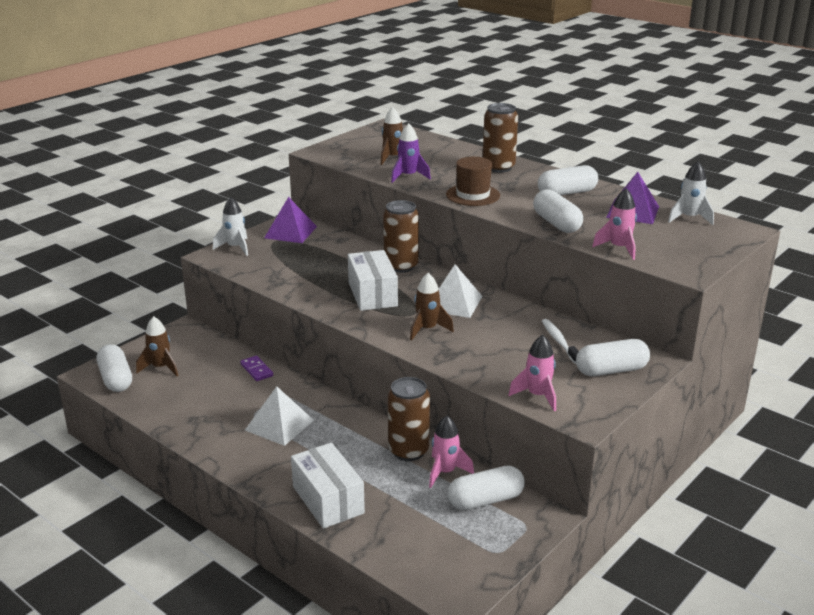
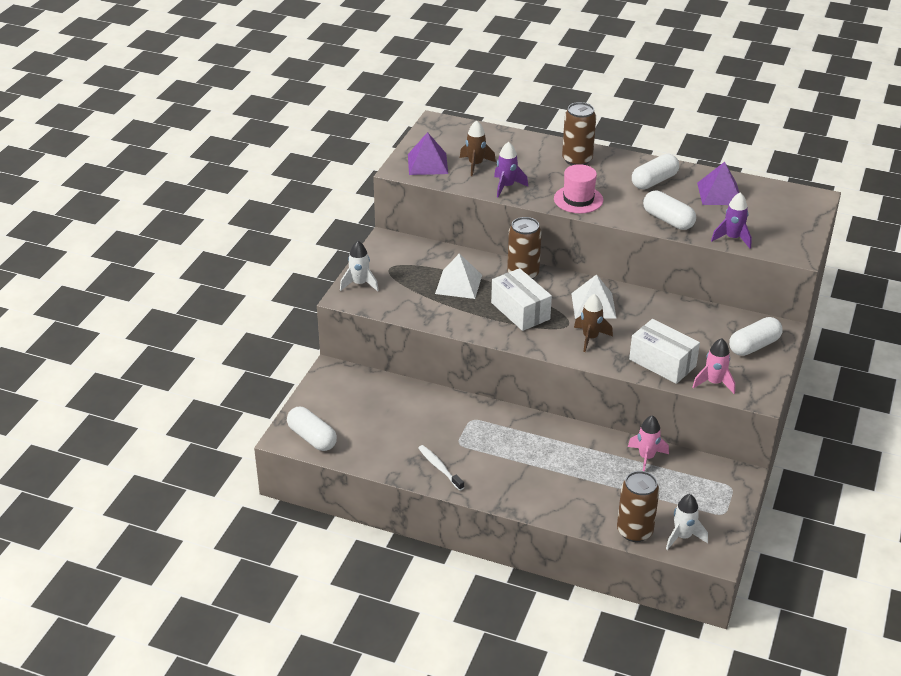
camera: 20 degrees left, 10 degrees up
brown rocket [136,316,178,376] -> none
purple domino [240,356,273,381] -> none
white pyramid [245,386,314,446] -> white pyramid moved to [435,253,482,299]
purple pyramid [264,197,317,243] -> purple pyramid moved to [408,132,448,175]
white box [291,443,365,529] -> white box moved to [629,319,700,384]
brown can [388,377,430,461] -> brown can moved to [617,471,660,542]
brown hat [446,157,500,206] -> pink hat [554,164,603,213]
white capsule [448,465,525,510] -> none
white toothbrush [542,319,579,364] -> white toothbrush moved to [418,445,464,491]
pink rocket [592,188,637,260] -> purple rocket [711,192,752,249]
white rocket [668,161,714,225] -> white rocket moved to [666,494,708,550]

